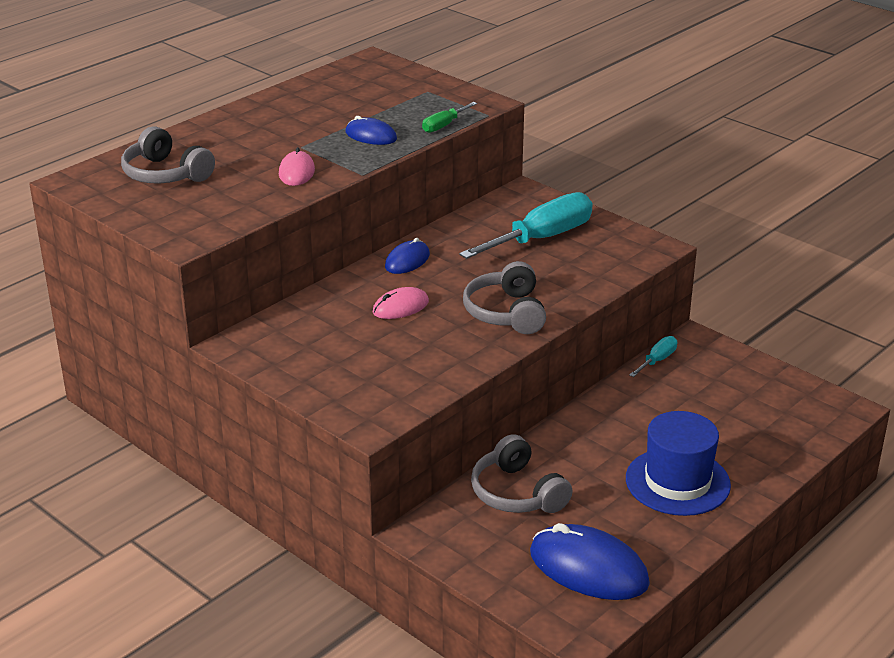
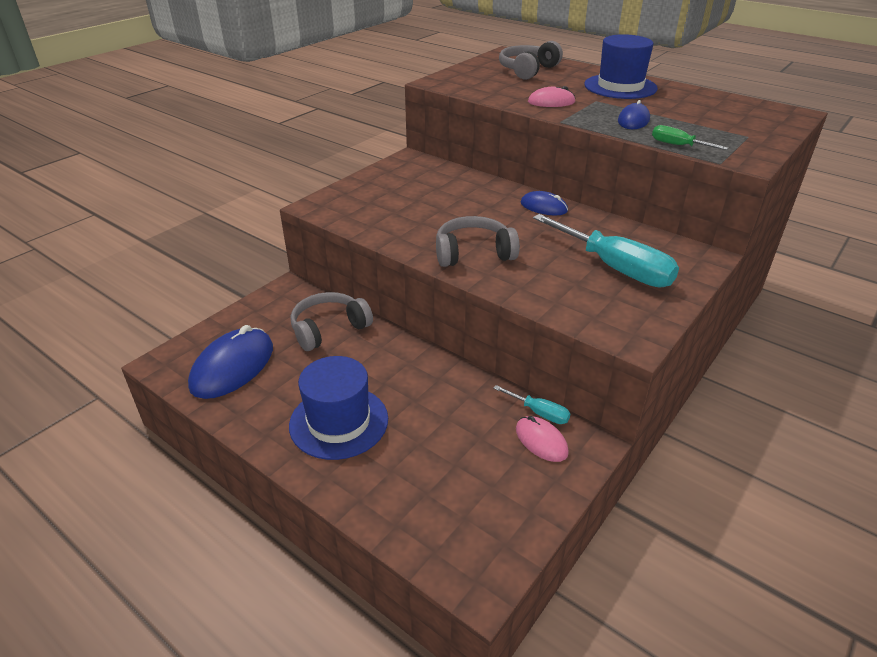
camera: 85 degrees right, 5 degrees up
pink mouse [373,287,429,319] -> pink mouse moved to [516,416,569,462]
none -> blue hat [584,34,658,99]

